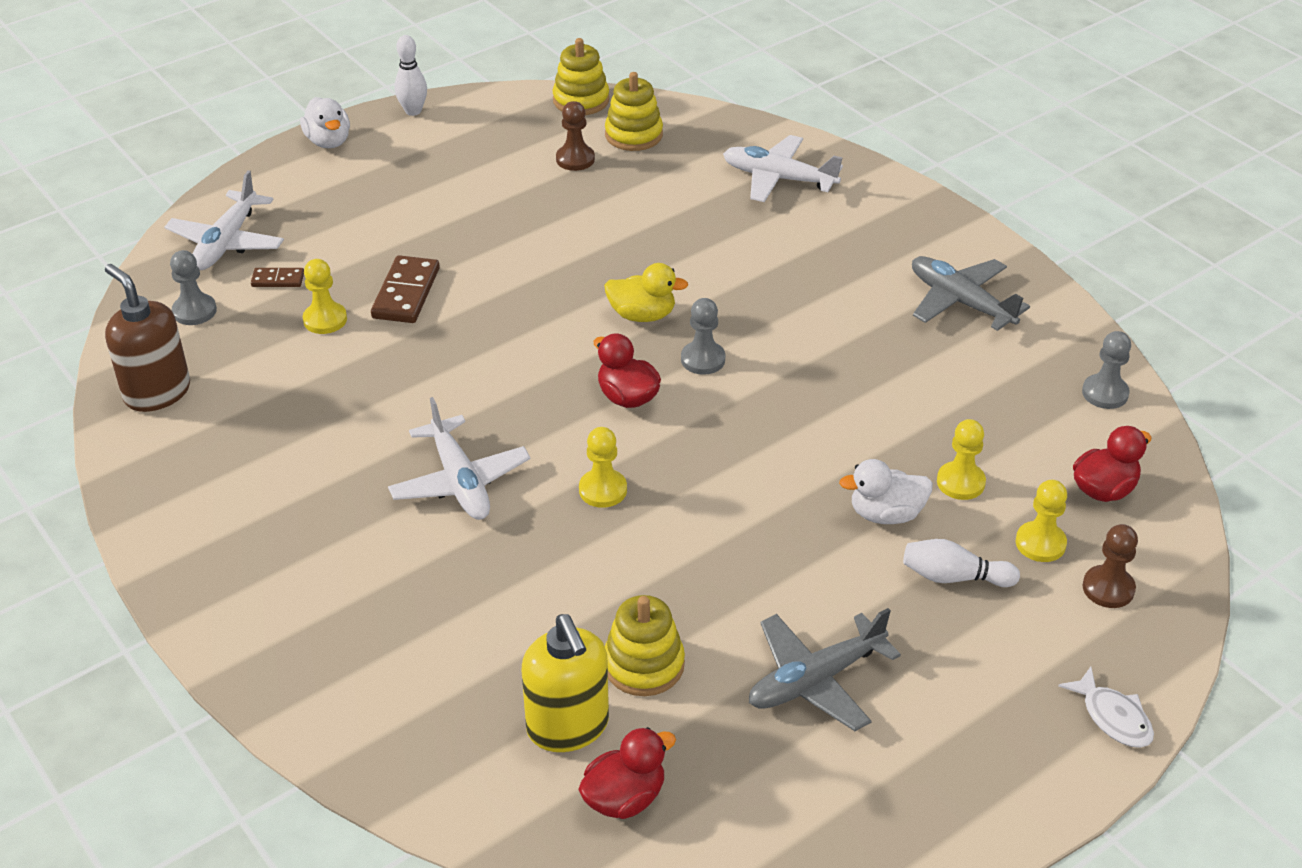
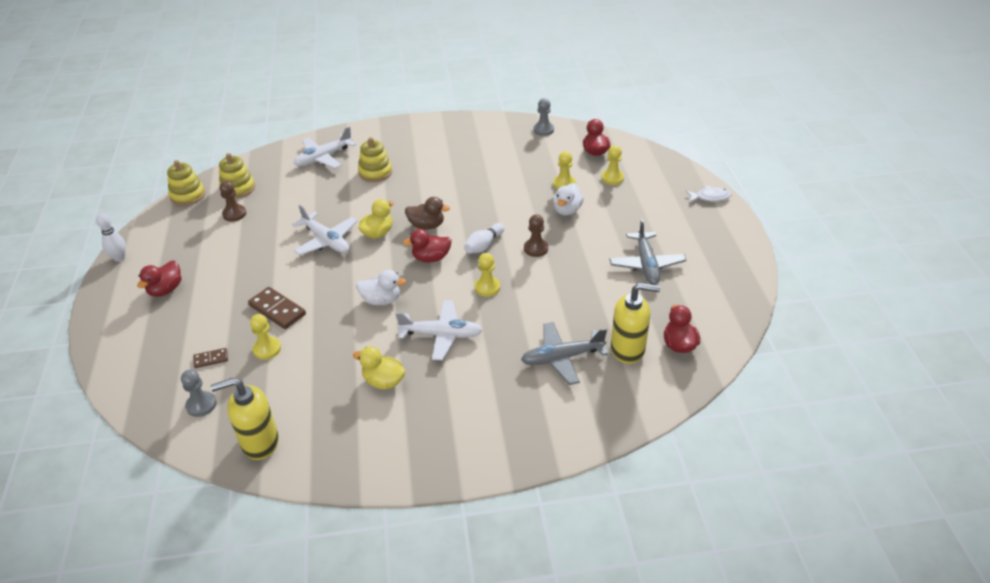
camera: 60 degrees left, 0 degrees up
brown soap dispenser [105,264,190,412] -> yellow soap dispenser [210,378,279,460]
white plane [165,170,284,270] -> white plane moved to [292,205,357,255]
brown domino [251,268,304,287] -> brown domino turned 45 degrees clockwise [193,348,228,368]
white duck [300,97,350,148] -> white duck moved to [356,270,406,305]
yellow stacking toy [605,595,685,696] -> yellow stacking toy moved to [358,137,392,182]
grey pawn [681,298,725,375] -> brown duck [405,197,450,229]
white bowling pin [903,539,1020,587] -> white bowling pin moved to [464,223,504,254]
grey plane [912,256,1030,331] -> grey plane moved to [521,322,608,385]
brown pawn [1083,524,1138,608] -> brown pawn moved to [524,214,548,257]
none -> red duck [137,261,181,297]
none -> yellow duck [353,346,405,389]

